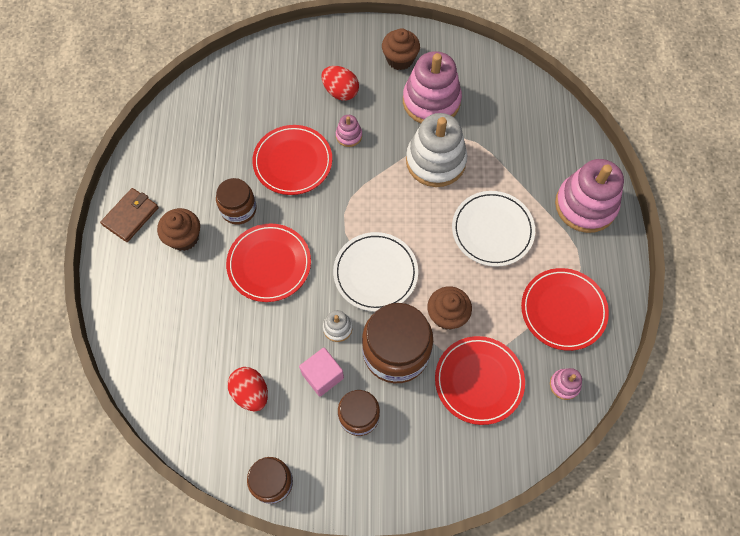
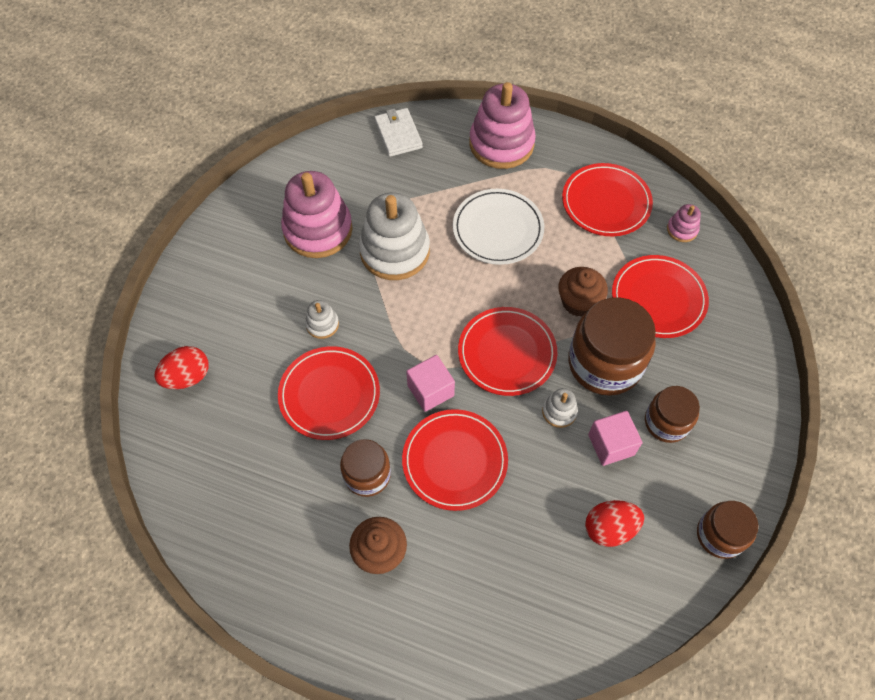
camera: 70 degrees left, 5 degrees down
brown wallet [100,188,159,242] -> none
red egg [321,66,359,101] -> red egg moved to [154,346,209,389]
white plate [333,232,418,312] -> red plate [458,307,557,396]
pink stacking toy [336,115,362,147] -> white stacking toy [305,300,339,339]
brown cupcake [382,28,420,70] -> none
none -> white wallet [374,108,423,157]
none -> pink cube [406,355,455,412]

